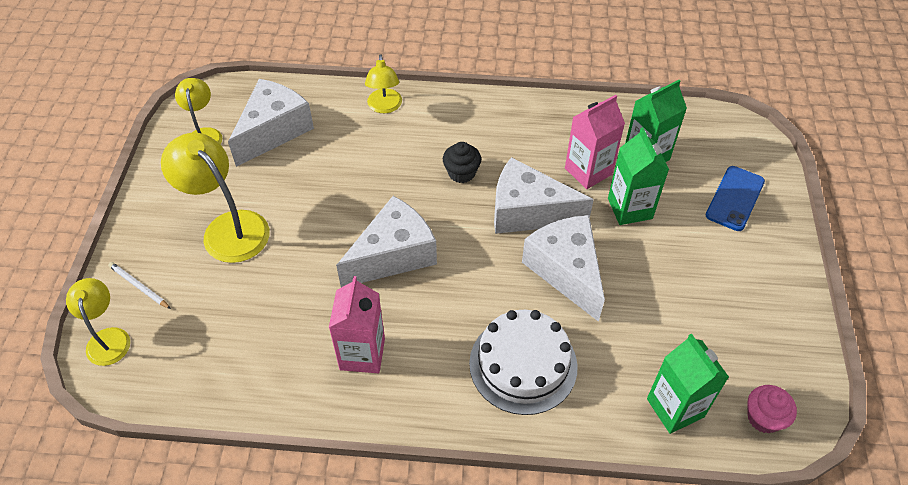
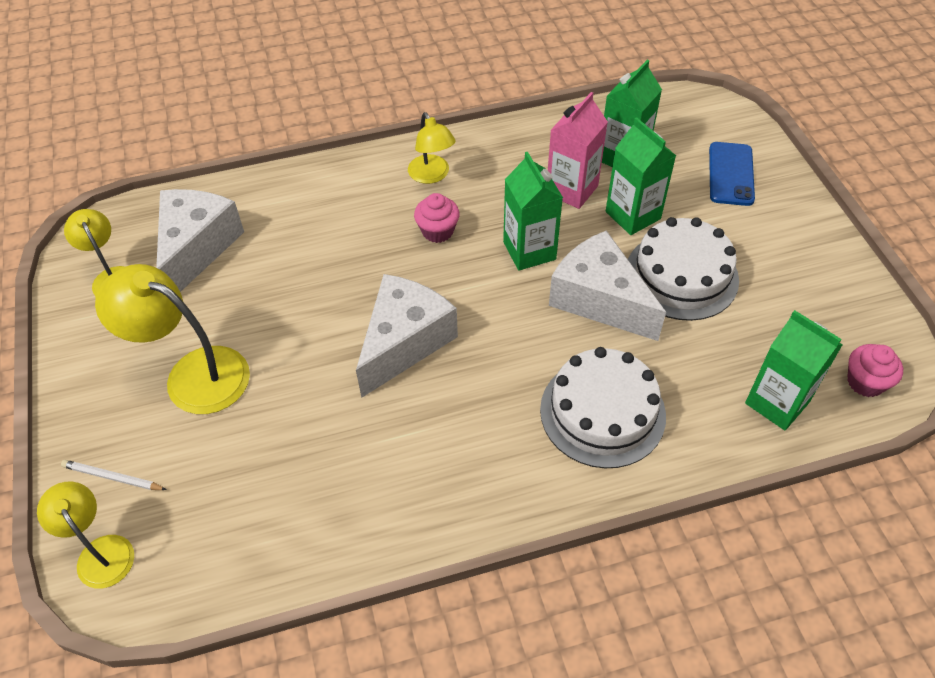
camera: 20 degrees left, 0 degrees up
pink carton [329,276,385,373] -> none
yellow lamp [365,54,402,113] -> yellow lamp moved to [408,112,456,184]
black cupcake [443,142,481,183] -> pink cupcake [414,193,459,243]
white cheese [494,157,594,234] -> green carton [503,152,563,271]
none -> white cake [628,217,739,321]

